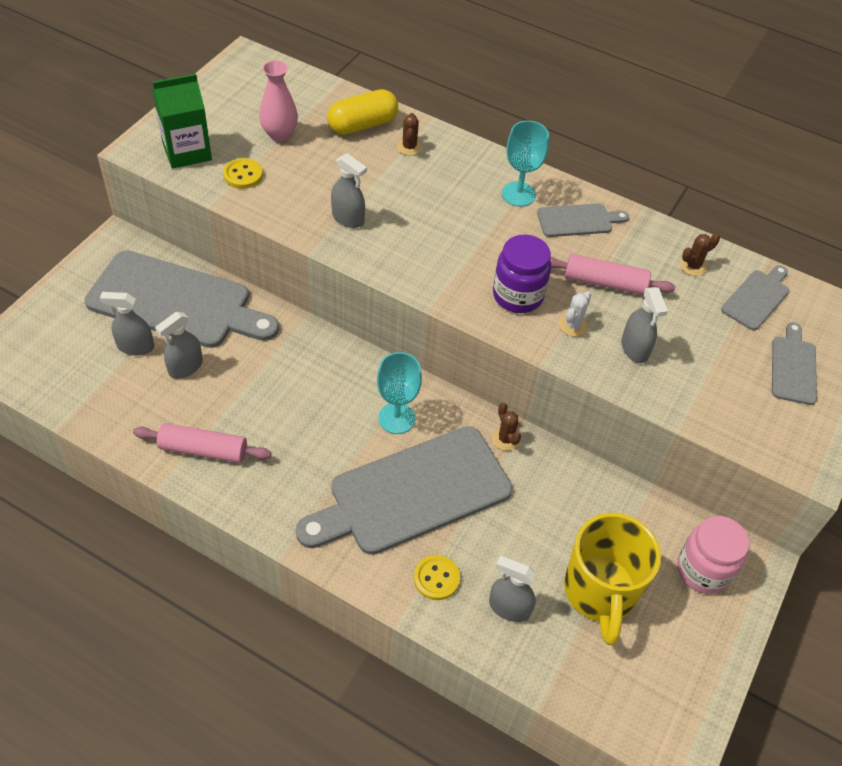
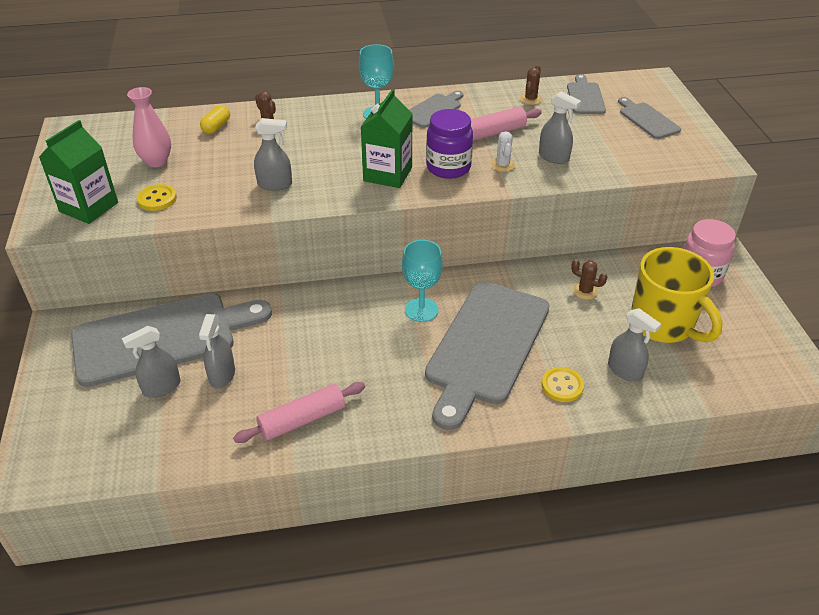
camera: 35 degrees left, 10 degrees down
yellow capsule [327,89,398,135] -> yellow capsule [200,105,230,134], size x0.58
grey spray bottle [489,556,536,622] -> grey spray bottle turned 120 degrees counterclockwise [608,308,661,381]
brown cactus [492,403,521,451] -> brown cactus moved to [571,259,607,300]
none -> green carton [361,89,413,188]

